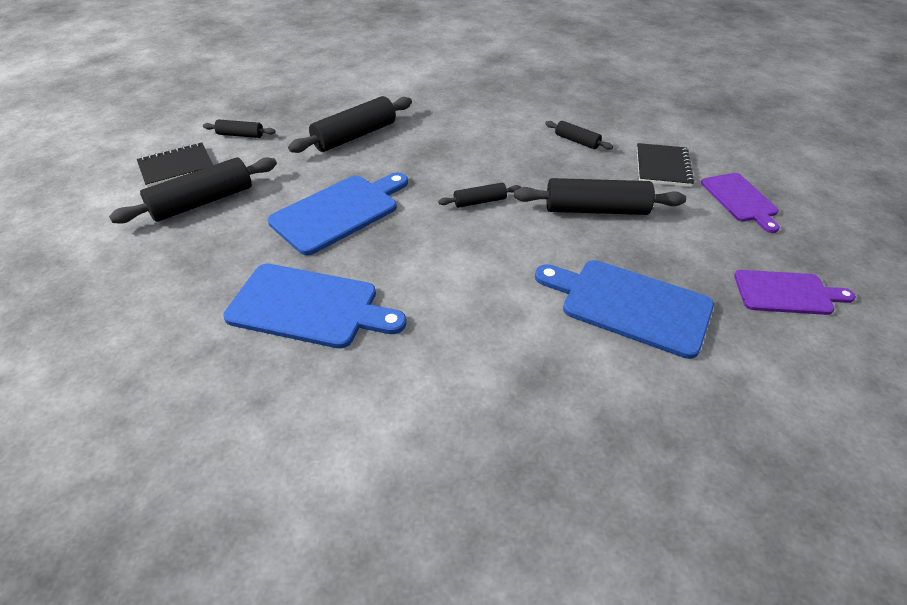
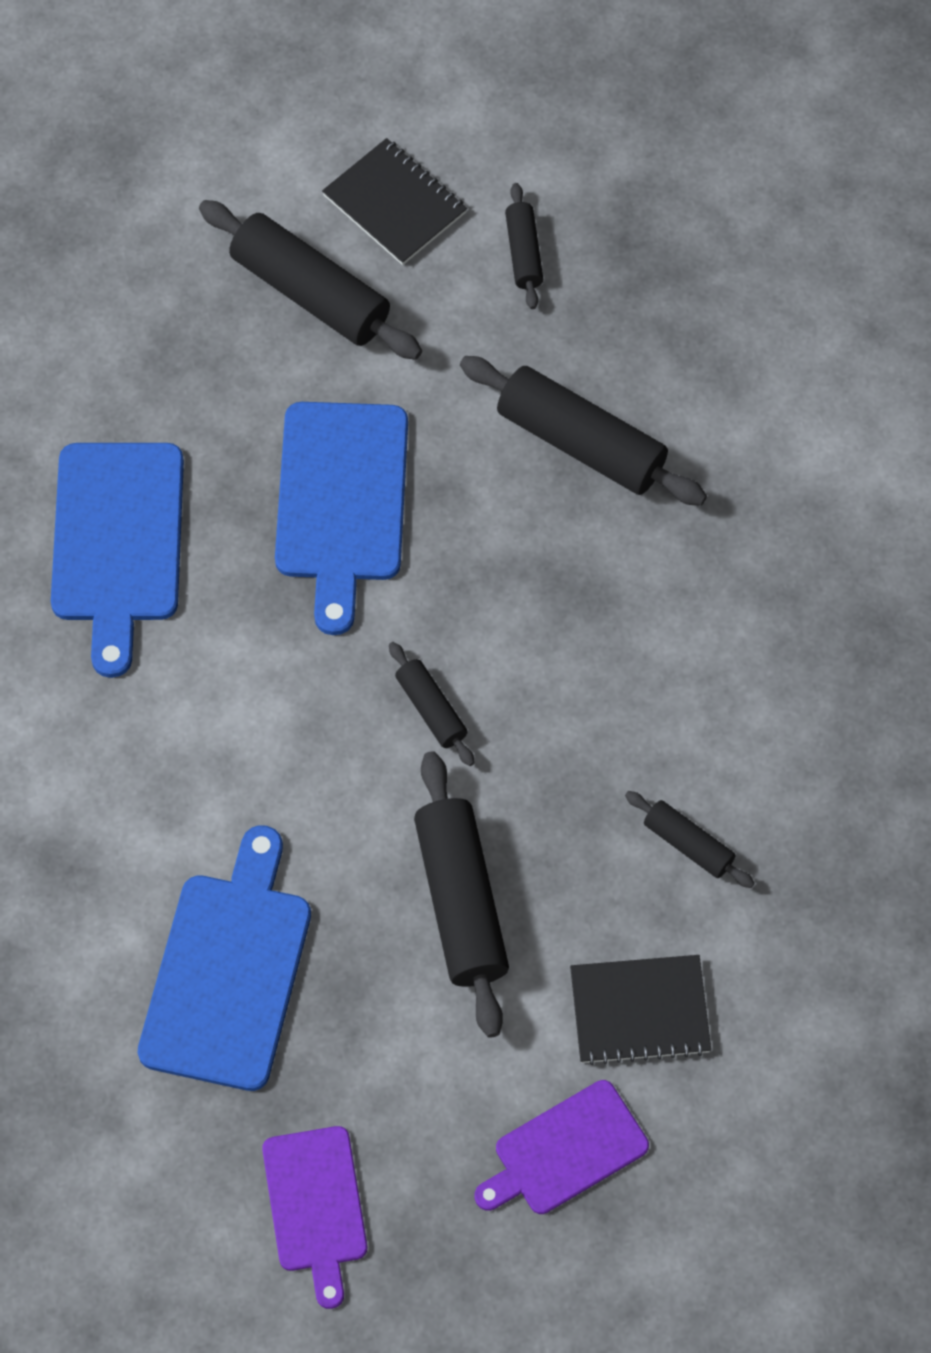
camera: 75 degrees right, 20 degrees up
blue cutting board [268,172,408,255] -> blue cutting board turned 60 degrees clockwise [275,402,408,635]
black rolling pin [545,121,613,150] -> black rolling pin turned 75 degrees counterclockwise [625,791,755,888]

